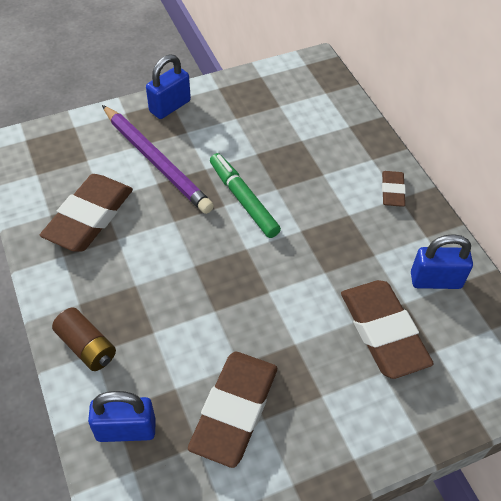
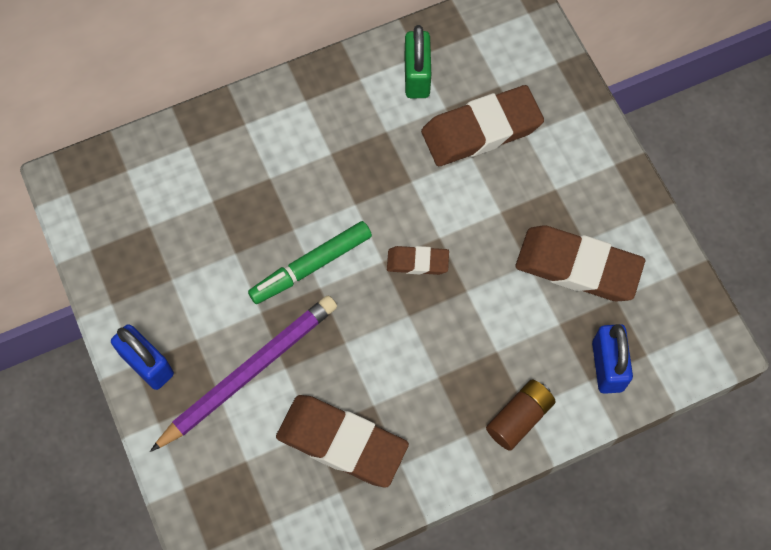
camera: 90 degrees left, 15 degrees up
brown eraser [382,171,406,207] -> brown eraser moved to [387,246,449,275]
blue padlock [411,234,473,289] -> green padlock [405,25,431,98]

